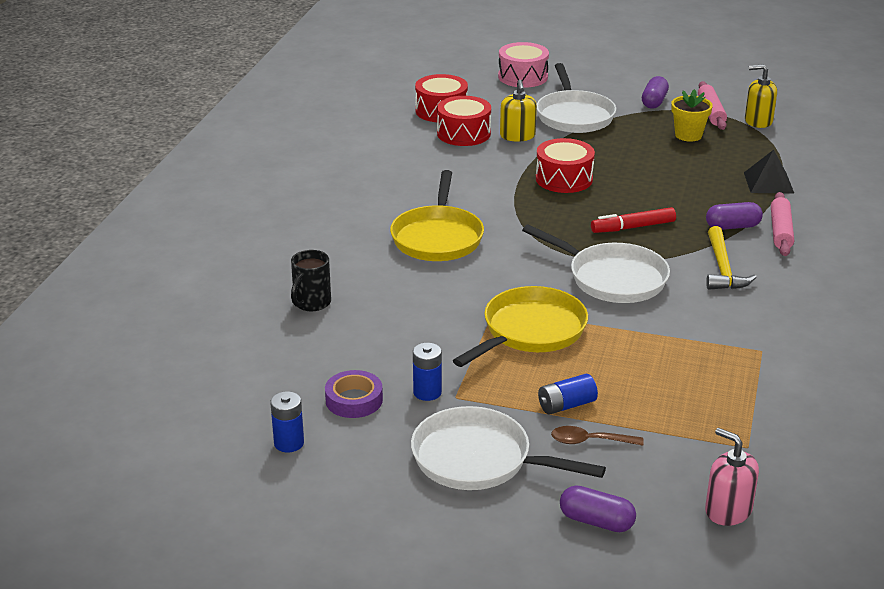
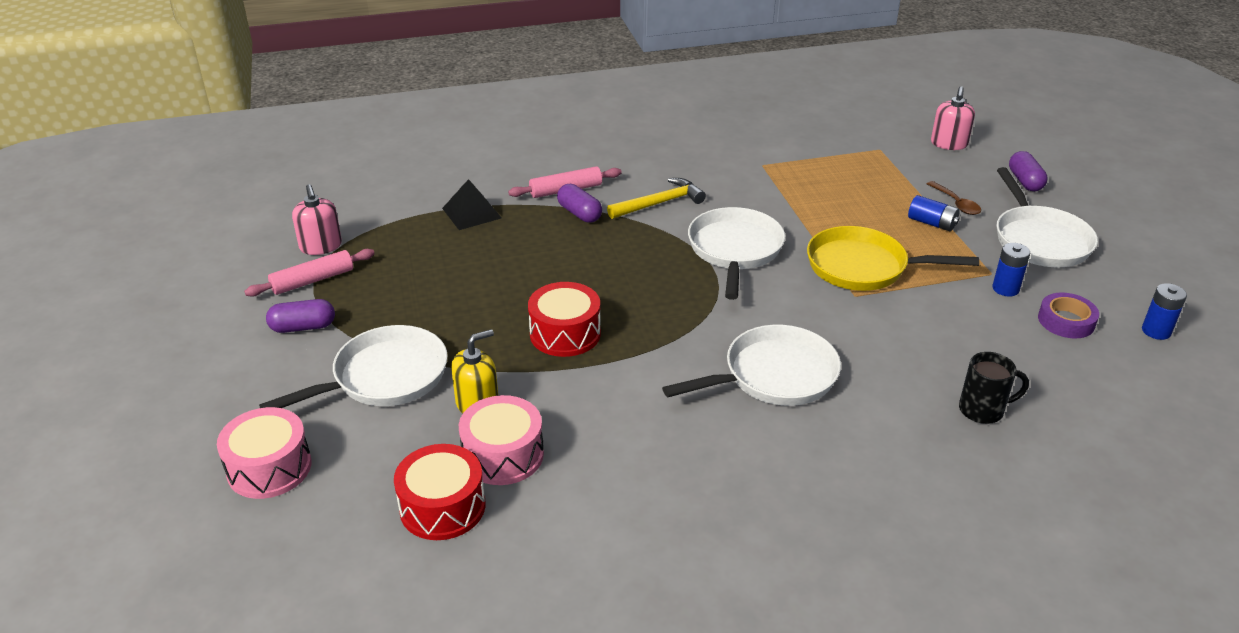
camera: 120 degrees left, 5 degrees up
yellow pan [390,170,484,261] -> white pan [662,325,841,406]
red drum [437,96,491,146] -> pink drum [459,395,544,485]
red marker [591,207,676,233] -> none
yellow flower pot [671,89,713,142] -> none
yellow soap dispenser [745,64,777,128] -> pink soap dispenser [292,184,342,255]

